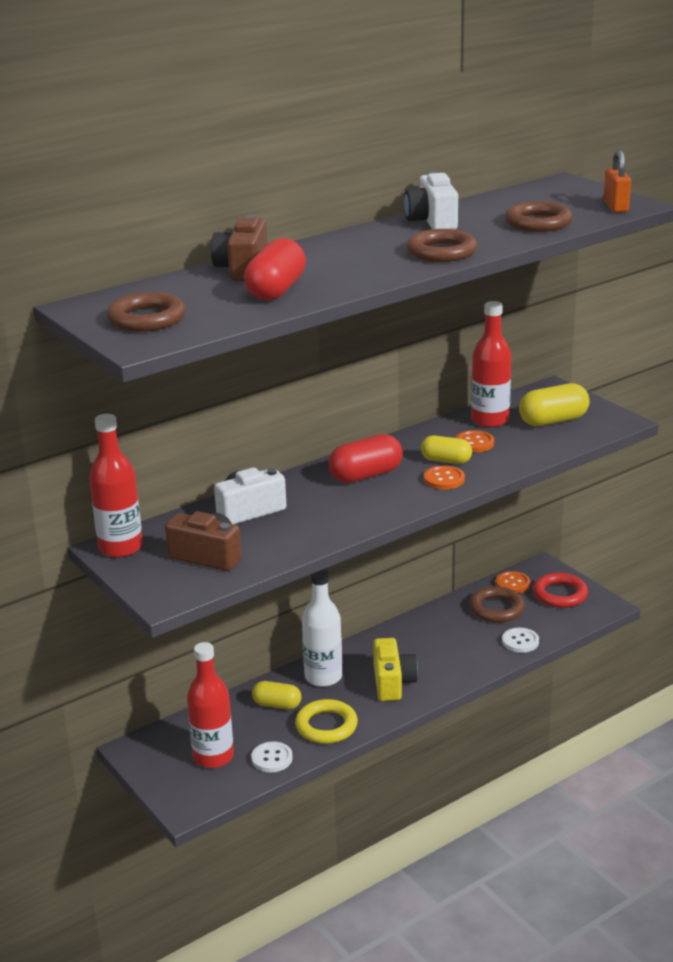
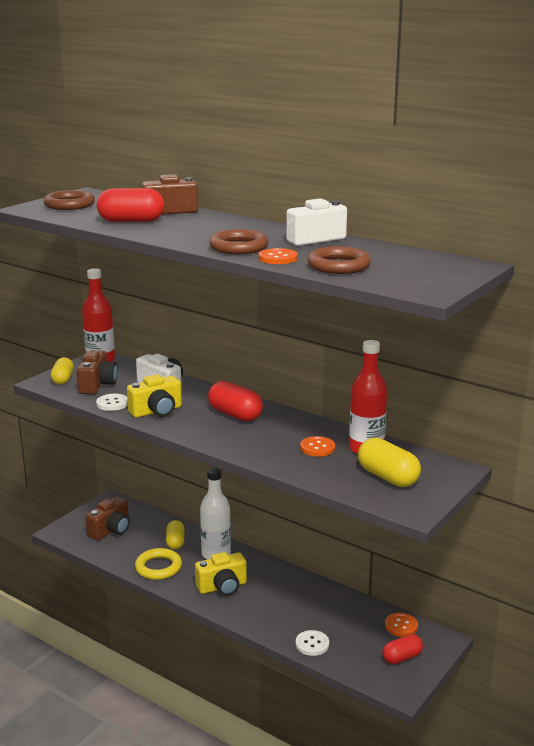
camera: 70 degrees right, 5 degrees down
red bottle [187,642,234,768] -> brown camera [85,496,130,540]
white button [251,741,293,773] -> white button moved to [96,394,128,411]
yellow capsule [421,436,472,464] -> yellow capsule moved to [51,357,74,385]
orange button [424,465,465,490] -> orange button moved to [259,248,298,264]
brown ring [469,586,525,623] -> none
red ring [533,573,588,608] -> red capsule [382,634,423,664]
orange padlock [604,150,631,212] -> none
none -> yellow camera [127,374,182,418]

